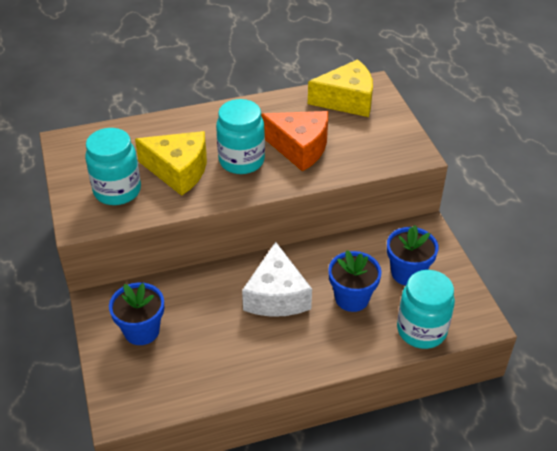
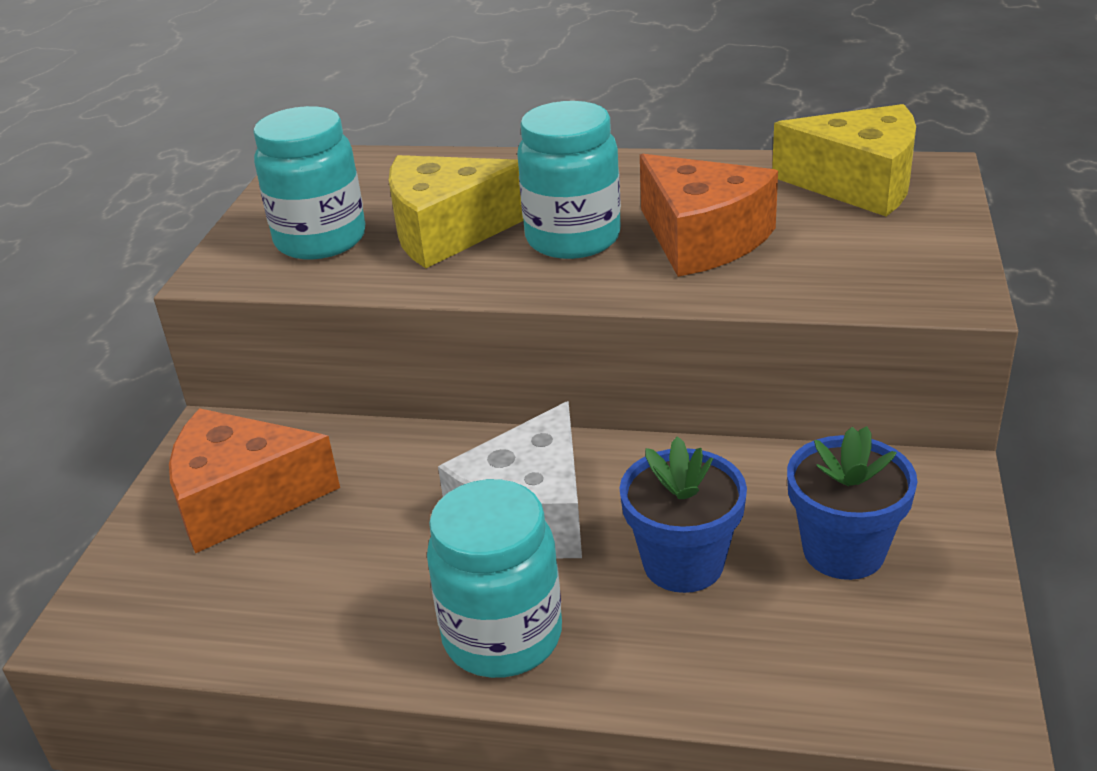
camera: 30 degrees right, 10 degrees down
blue flower pot [109,282,164,345] -> orange cheese [169,408,340,553]
yellow cheese [135,131,207,196] -> yellow cheese turned 120 degrees clockwise [389,155,524,268]
turquoise jar [397,270,455,349] -> turquoise jar moved to [427,479,562,678]

